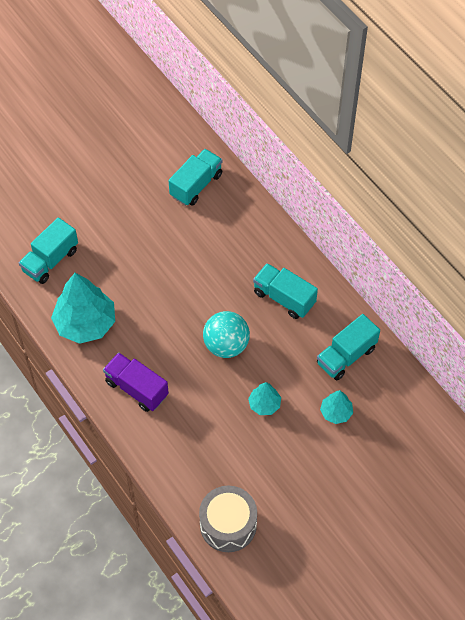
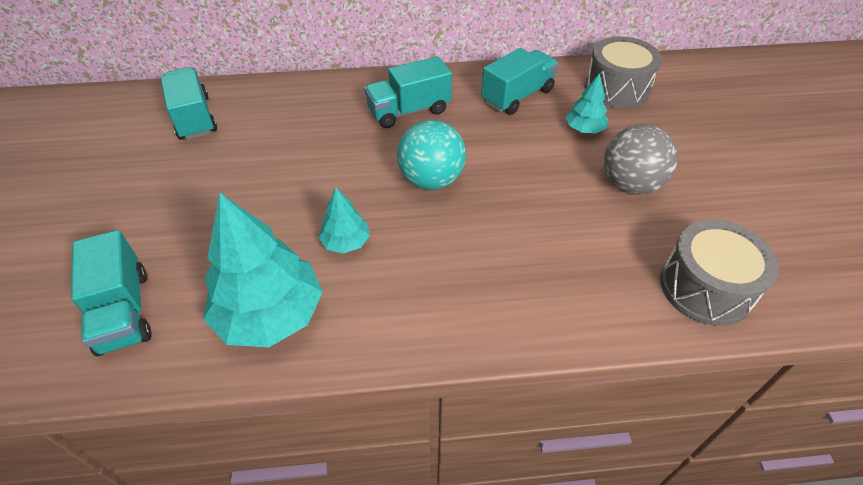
camera: 60 degrees left, 10 degrees down
purple truck [103,352,169,412] -> none
turquoise tree [248,382,281,415] -> turquoise tree moved to [318,187,370,254]
turquoise truck [317,314,380,380] -> turquoise truck turned 120 degrees counterclockwise [481,48,558,115]
none -> grey drum [585,36,662,109]
none -> grey ball [604,124,678,194]

